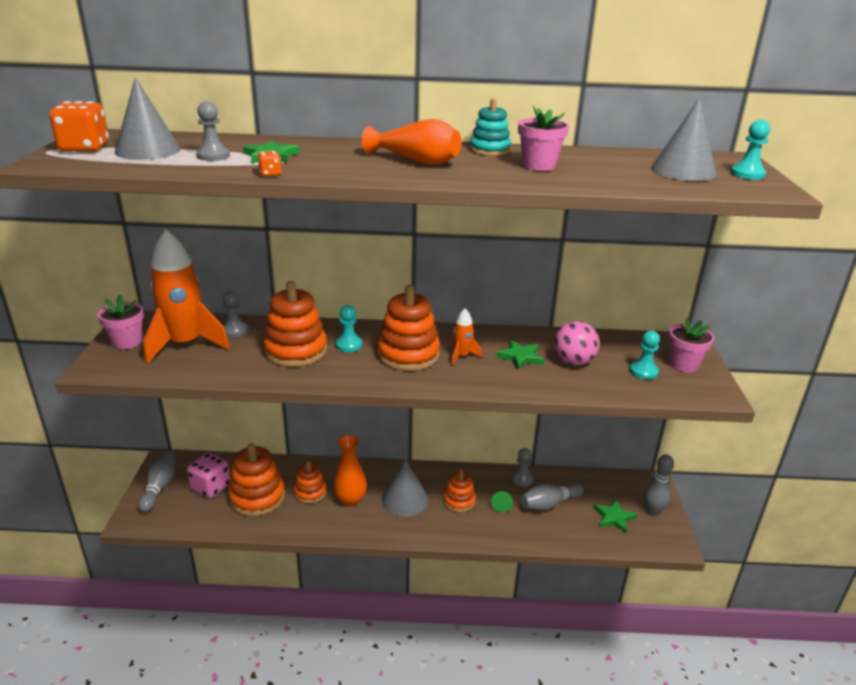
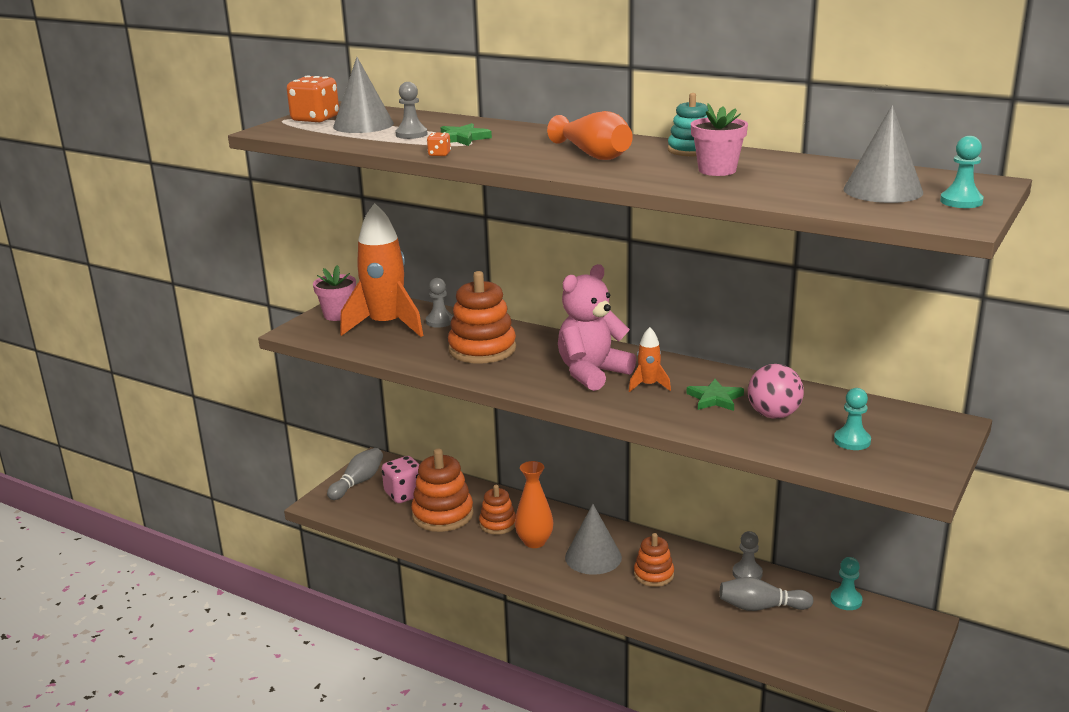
camera: 30 degrees right, 5 degrees down
turquoise pawn [335,305,362,352] -> turquoise pawn moved to [830,557,863,610]
orange stacking toy [377,285,440,371] -> pink teddy bear [558,264,636,391]
green cone [491,491,513,512] -> none
green star [594,500,637,533] -> none
grey bowling pin [644,454,674,516] -> none
pink flower pot [668,317,714,373] -> none

